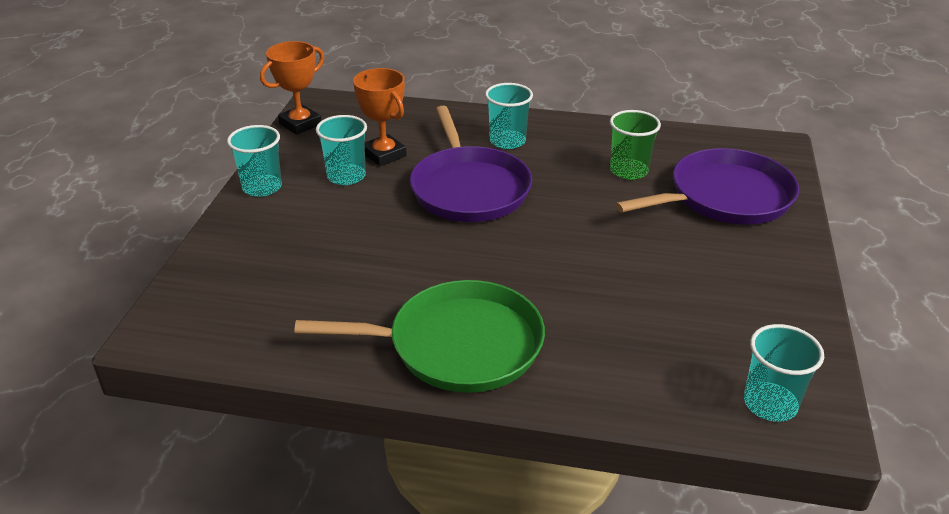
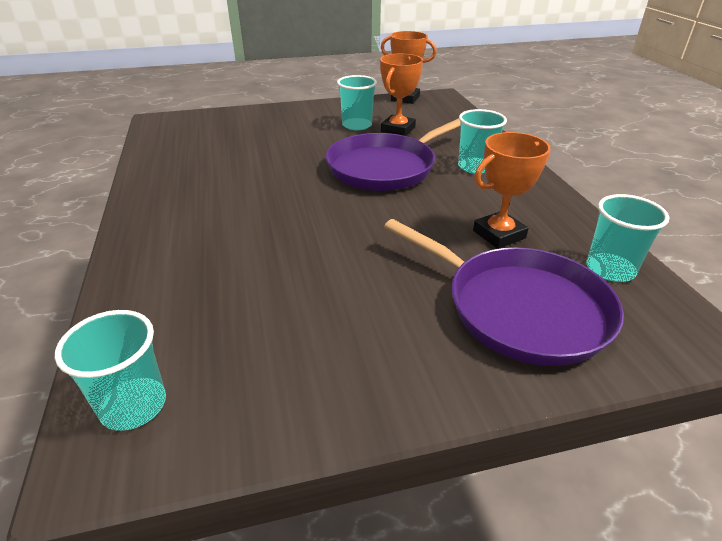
camera: 65 degrees right, 0 degrees up
turquoise cup [227,125,282,197] -> turquoise cup moved to [586,194,669,282]
green pan [294,280,545,393] -> none
green cup [610,110,661,180] -> orange trophy [473,132,551,249]

